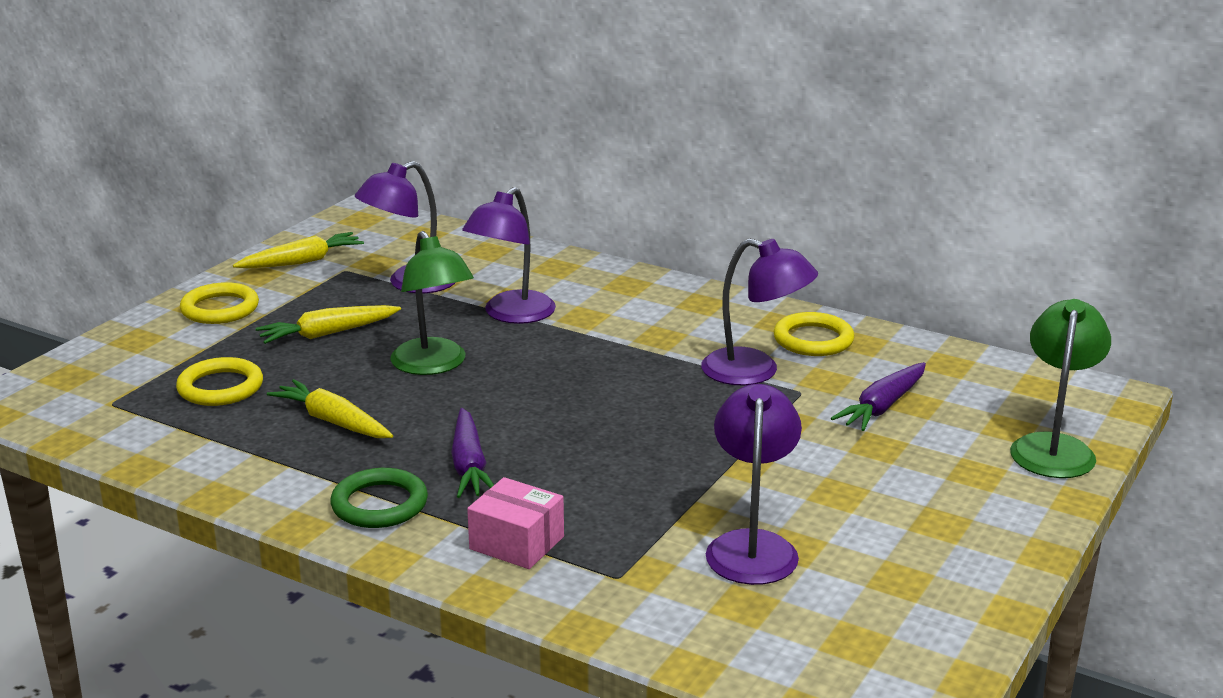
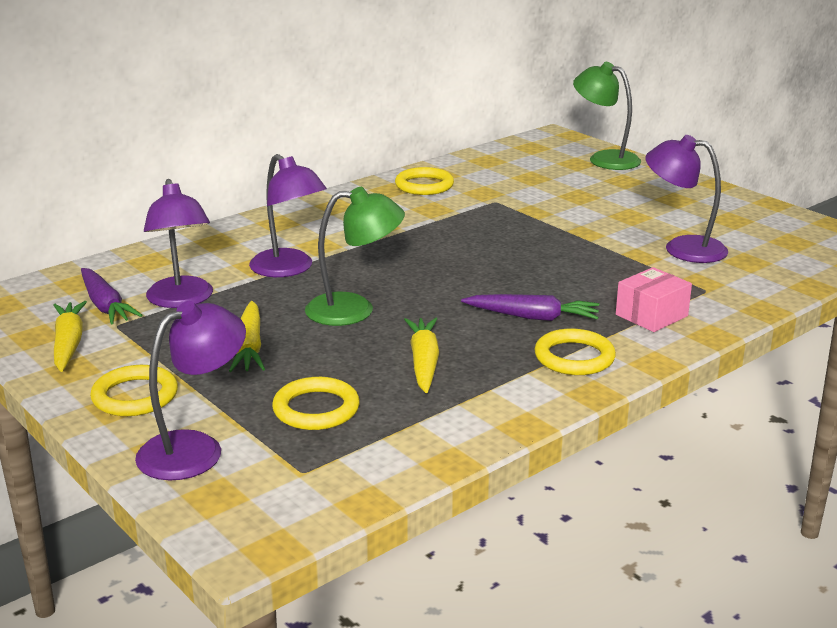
camera: 70 degrees left, 0 degrees up
yellow carrot [267,379,393,438] -> yellow carrot turned 120 degrees clockwise [404,318,439,393]
green ring [330,468,428,528] -> yellow ring [534,329,616,375]
purple lamp [701,239,818,385] -> purple lamp moved to [135,301,246,480]
purple carrot [831,362,926,431] -> purple carrot moved to [81,268,143,325]

